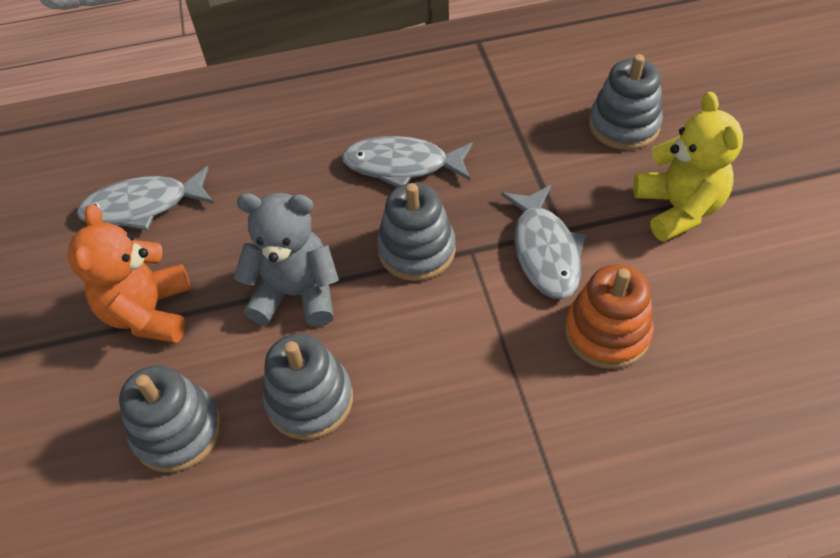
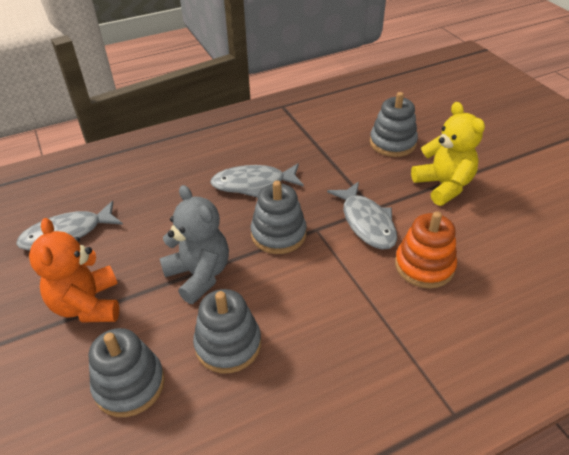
camera: 15 degrees left, 10 degrees down
grey teddy bear [234,193,339,327] -> grey teddy bear turned 60 degrees clockwise [159,185,229,304]

